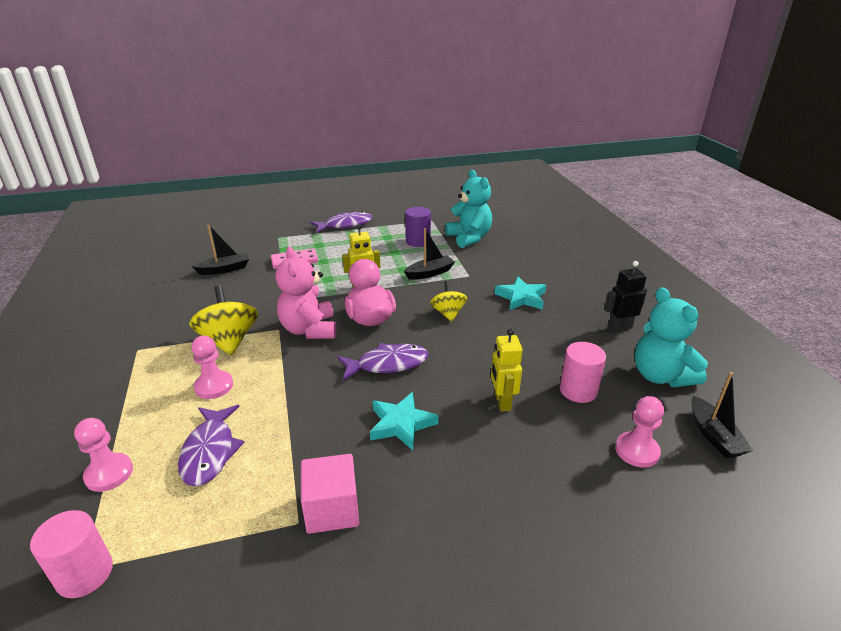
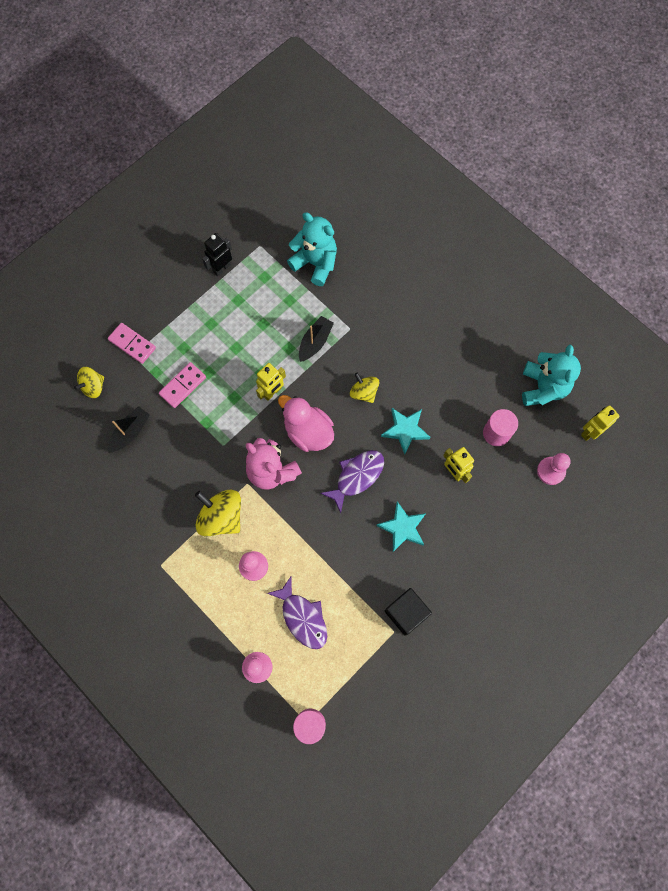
camera: 30 degrees left, 40 degrees up
pink cube [301,454,359,534] -> black cube [385,588,432,636]
purple fish [310,211,372,233] -> none
purple cylinder [405,207,431,247] -> none
turquoise star [494,276,546,310] -> turquoise star moved to [381,408,430,455]
black robot [604,261,648,332] -> black robot moved to [202,233,232,276]
turquoise teddy bear [635,287,708,387] -> turquoise teddy bear turned 120 degrees counterclockwise [522,345,581,406]
black boat [691,372,753,458] -> yellow robot [581,405,620,441]
none -> yellow spinning top [74,367,104,398]
none -> pink domino [108,323,156,364]

